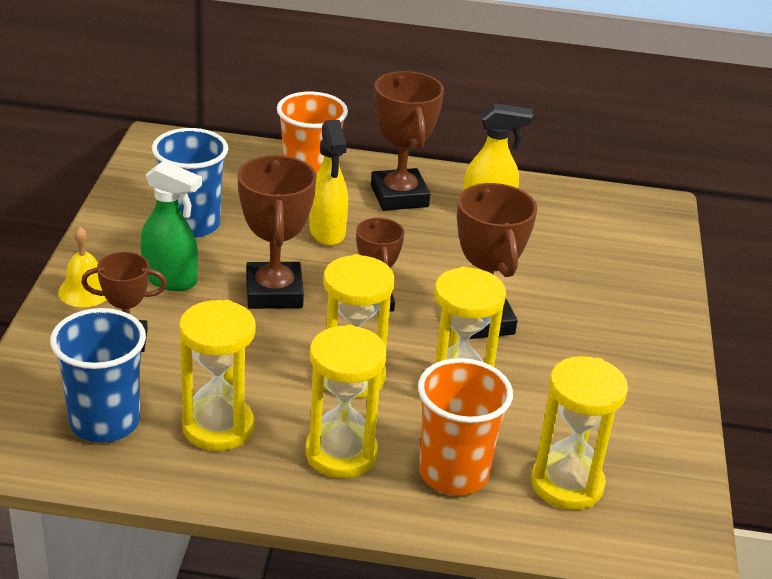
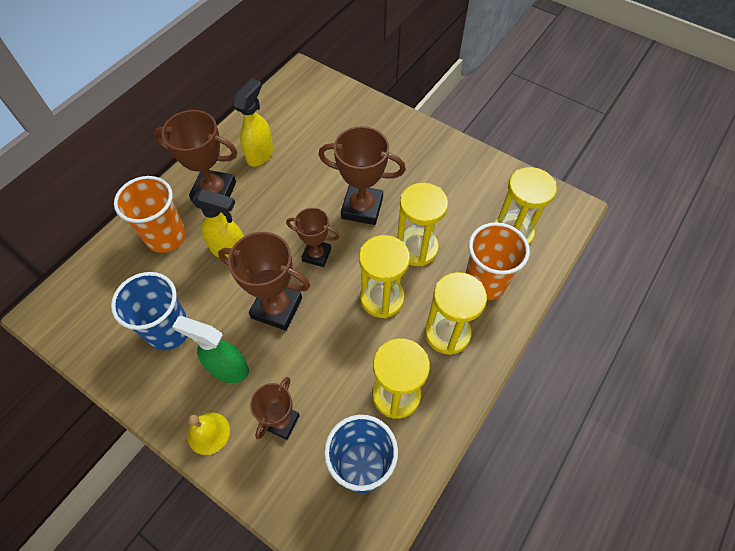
camera: 60 degrees left, 25 degrees up
green spray bottle [140,161,202,291] -> green spray bottle turned 120 degrees counterclockwise [172,316,249,383]

